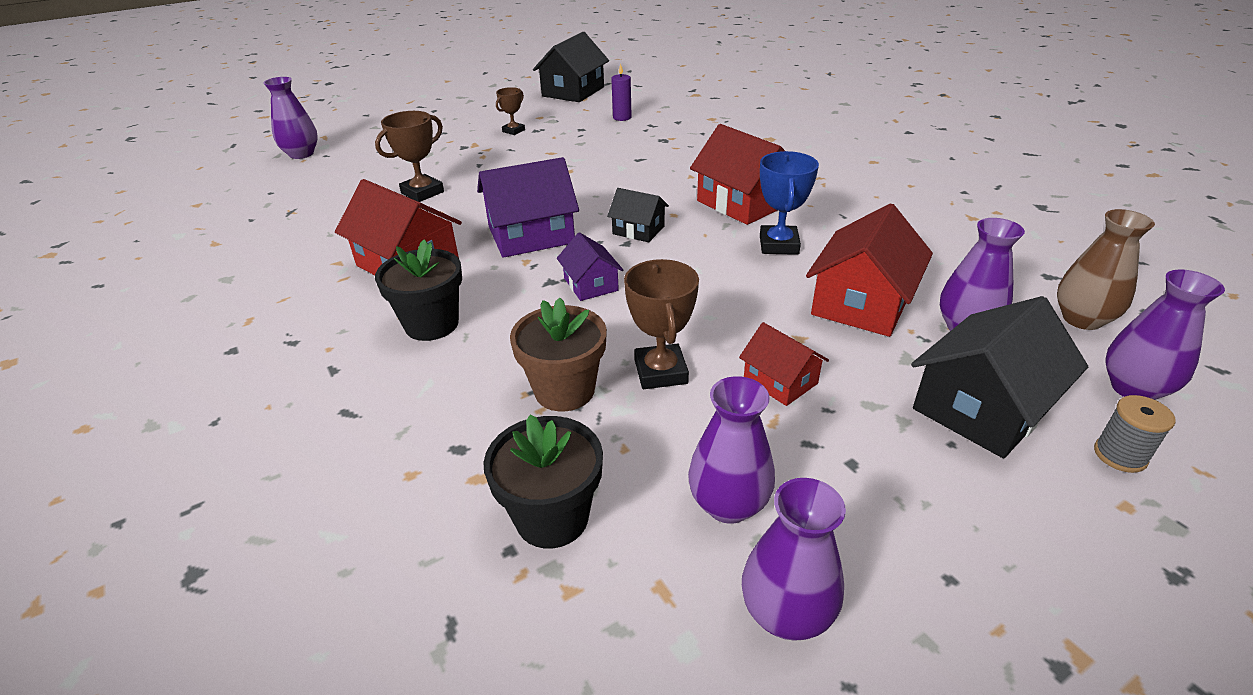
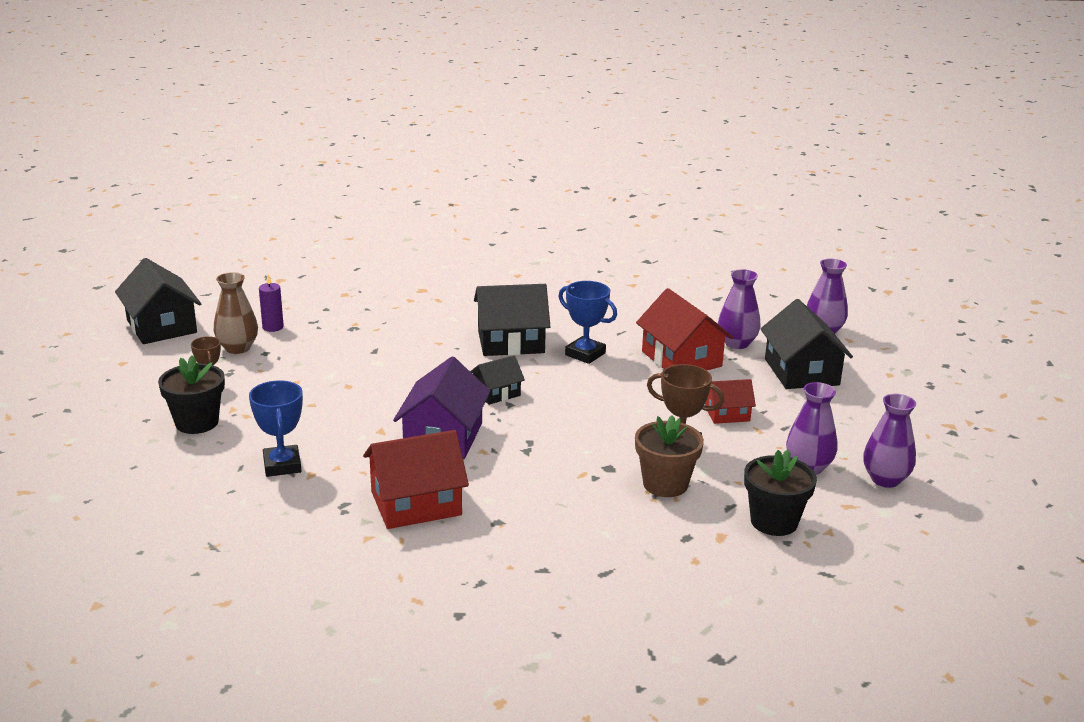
camera: 60 degrees left, 10 degrees down
purple vase [263,77,318,159] -> none
brown trophy [375,111,444,202] -> blue trophy [249,380,303,477]
black flower pot [375,239,462,341] -> black flower pot moved to [158,356,225,434]
purple house [557,232,624,301] -> none
red house [690,124,785,225] -> black house [474,284,550,356]
brown vase [1057,209,1155,330] -> brown vase moved to [214,272,258,354]
grey spool [1094,395,1176,473] -> none

